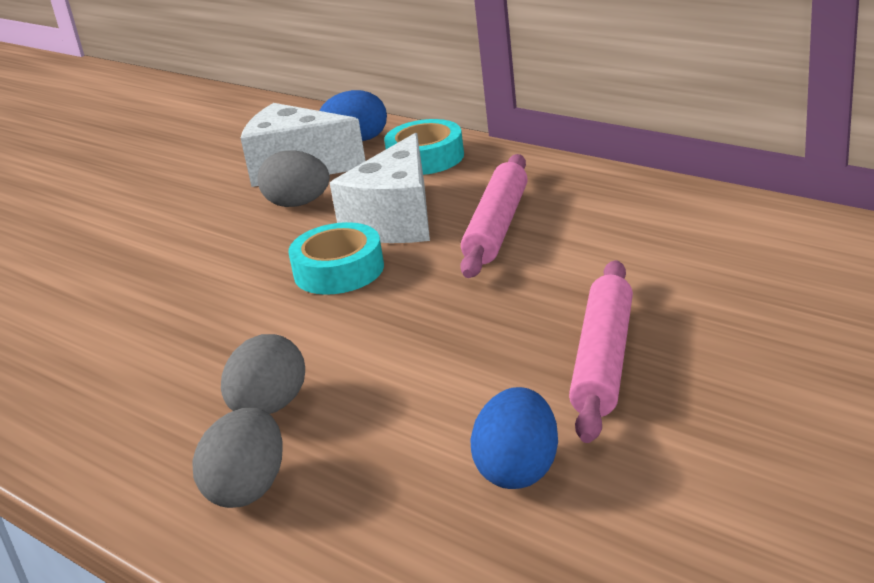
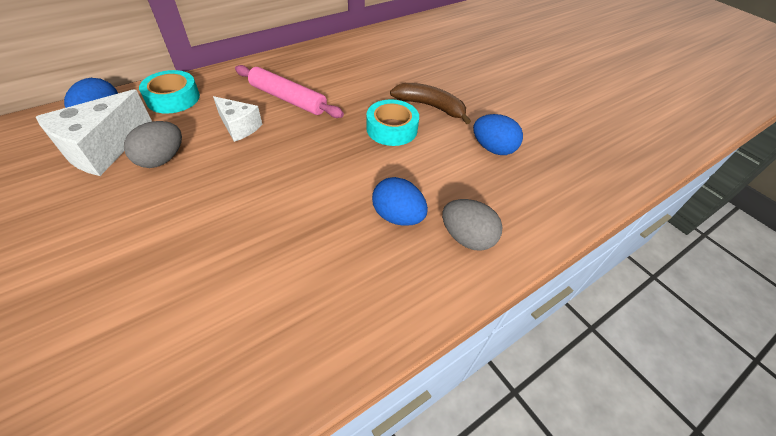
camera: 80 degrees left, 20 degrees up
grey egg [221,334,305,414] -> blue egg [372,177,428,226]
turquoise tape [288,222,384,295] -> turquoise tape moved to [366,99,419,146]
white cheese [330,133,430,243] -> white cheese [213,96,262,142], size x0.61
pink rolling pin [569,260,633,443] -> brown banana [390,83,471,124]

